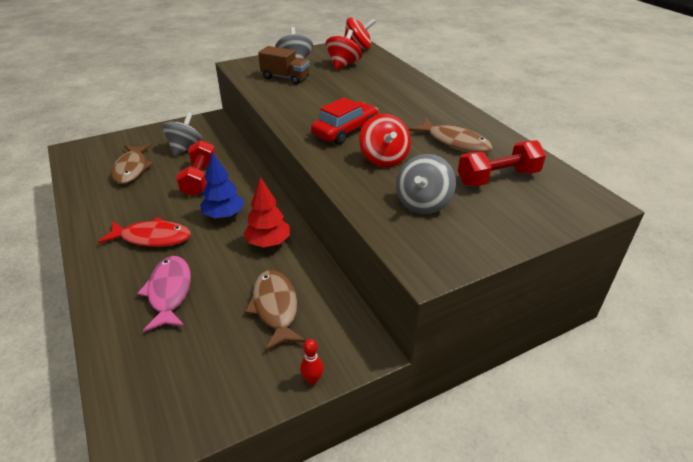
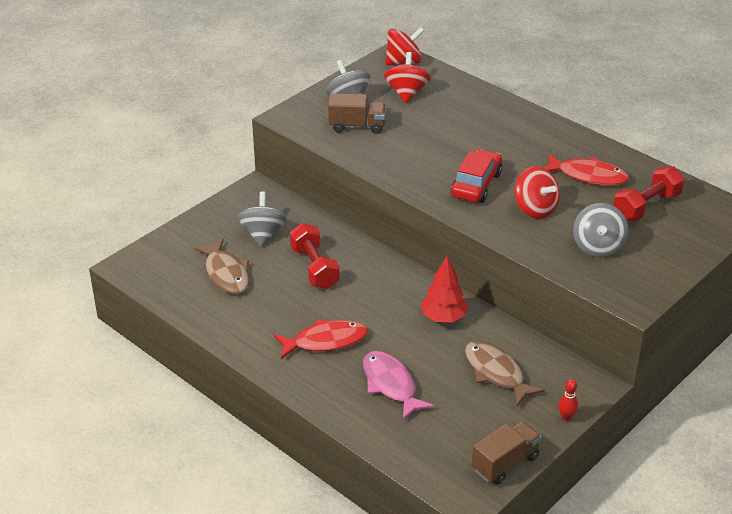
camera: 20 degrees left, 0 degrees up
blue tree [200,152,244,219] -> none
brown fish [409,118,493,153] -> red fish [544,153,629,186]
none -> brown truck [472,421,542,485]

